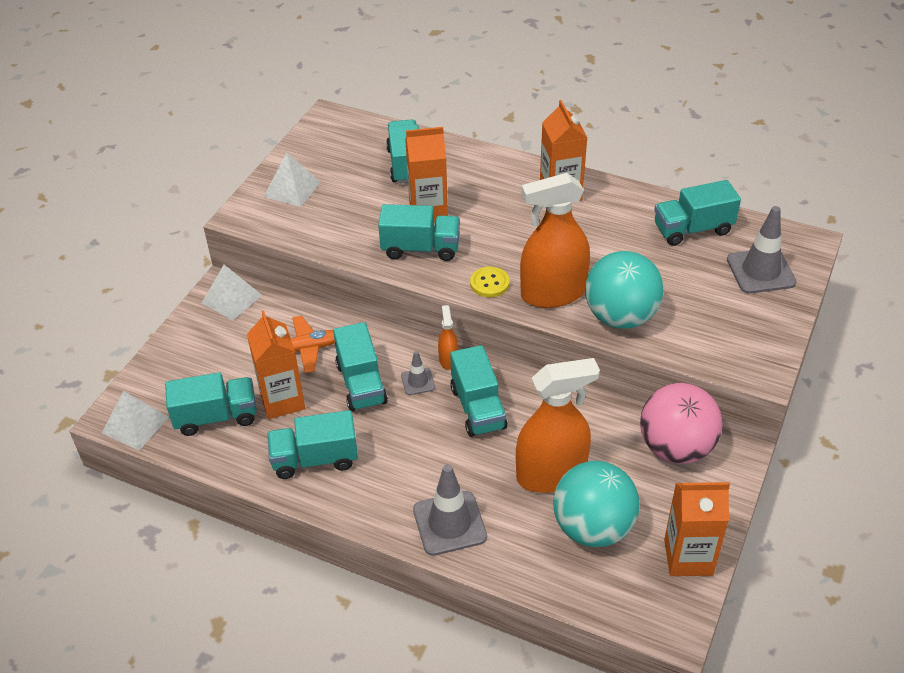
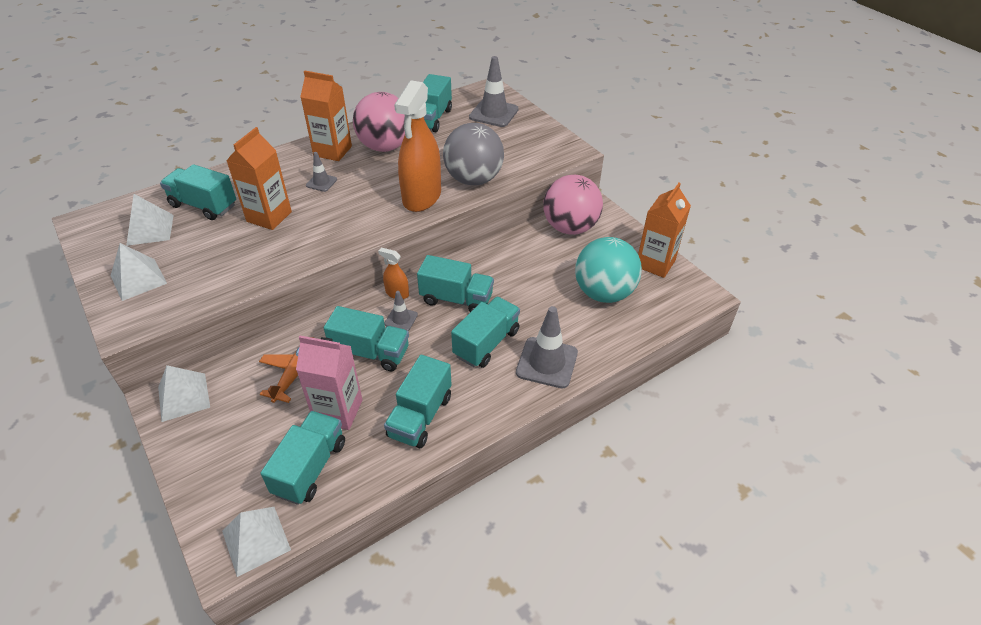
camera: 60 degrees left, 0 degrees up
orange carton [247,311,305,419] -> pink carton [296,336,362,430]
turquoise truck [378,204,460,261] -> turquoise truck moved to [451,297,520,368]
yellow button [470,267,510,297] -> none
orange spray bottle [516,358,600,493] -> none
turquoise ball [585,251,663,329] -> grey ball [443,123,504,185]
none -> white pyramid [126,194,174,246]
none -> grey traffic cone [306,152,337,192]
none -> pink ball [353,92,405,152]

